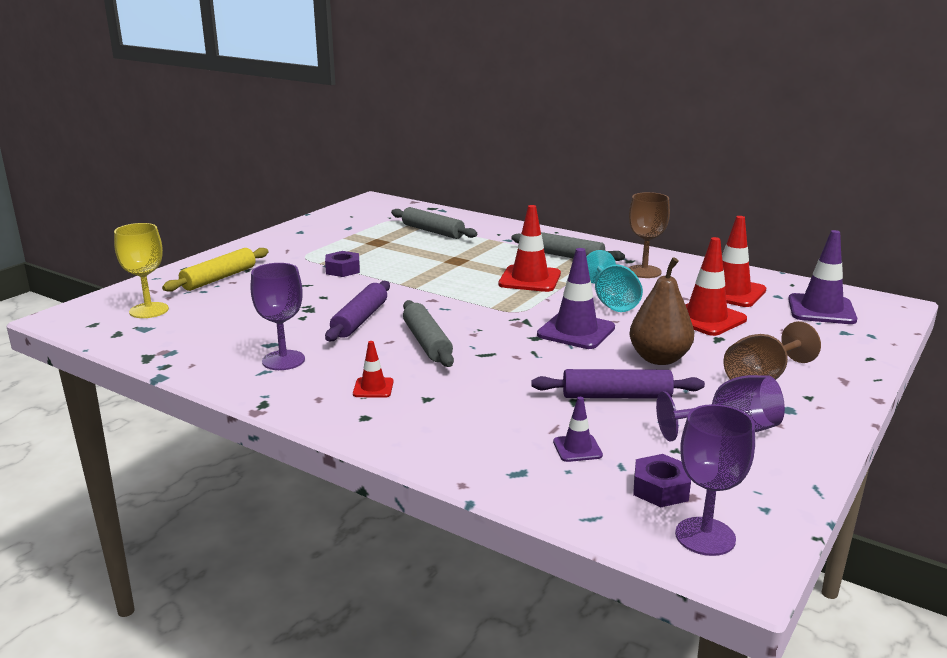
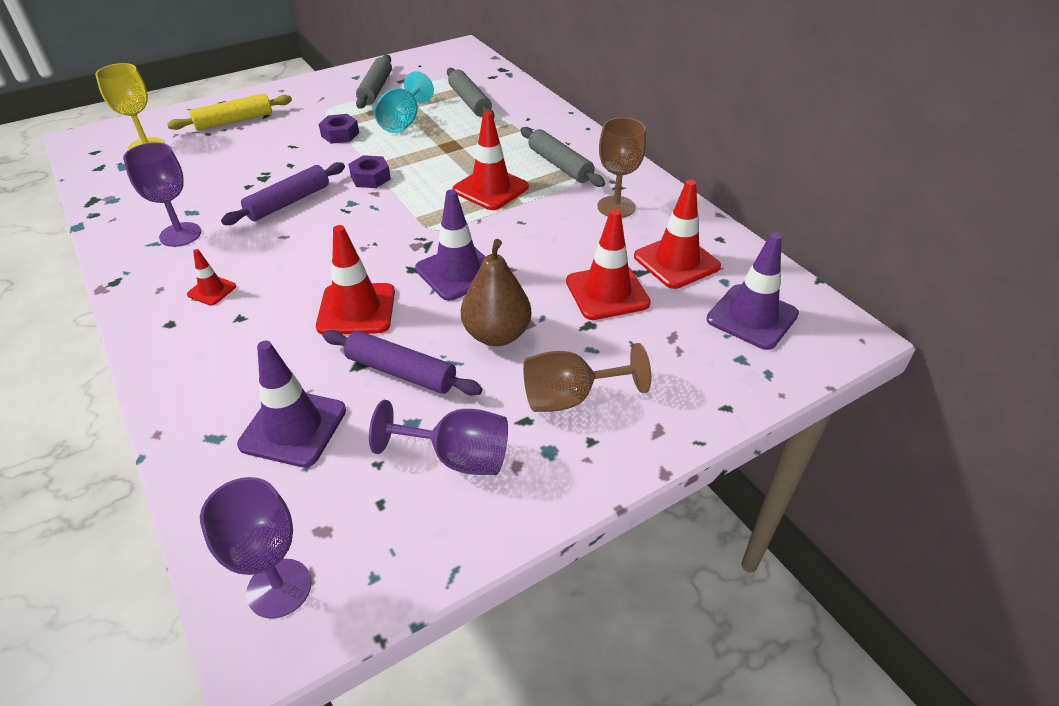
camera: 25 degrees right, 20 degrees up
grey rolling pin [403,300,454,367] -> grey rolling pin moved to [356,55,392,109]
purple traffic cone [553,397,603,462] -> purple traffic cone [237,341,346,467], size x1.92
turquoise goblet [586,250,643,312] -> turquoise goblet moved to [374,71,434,133]
purple nut [633,454,691,507] -> purple nut moved to [348,155,391,188]
none -> red traffic cone [316,225,395,334]

